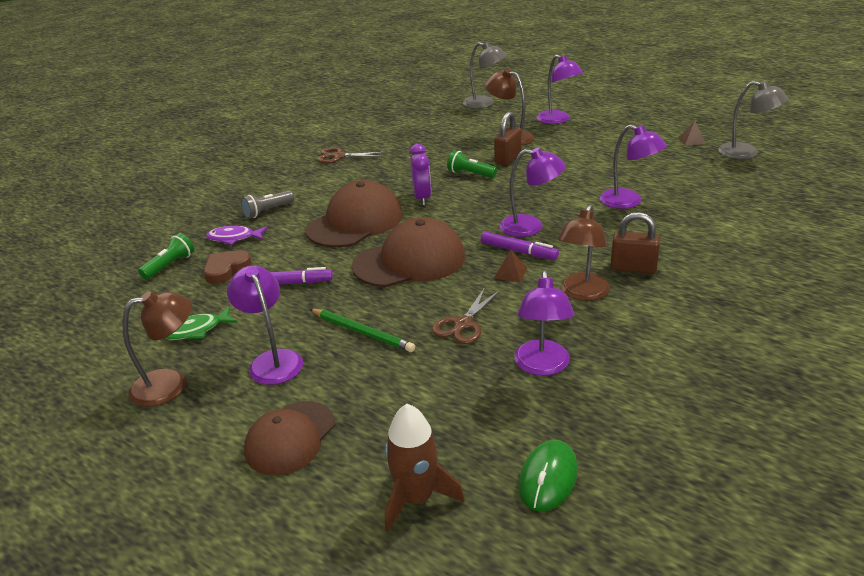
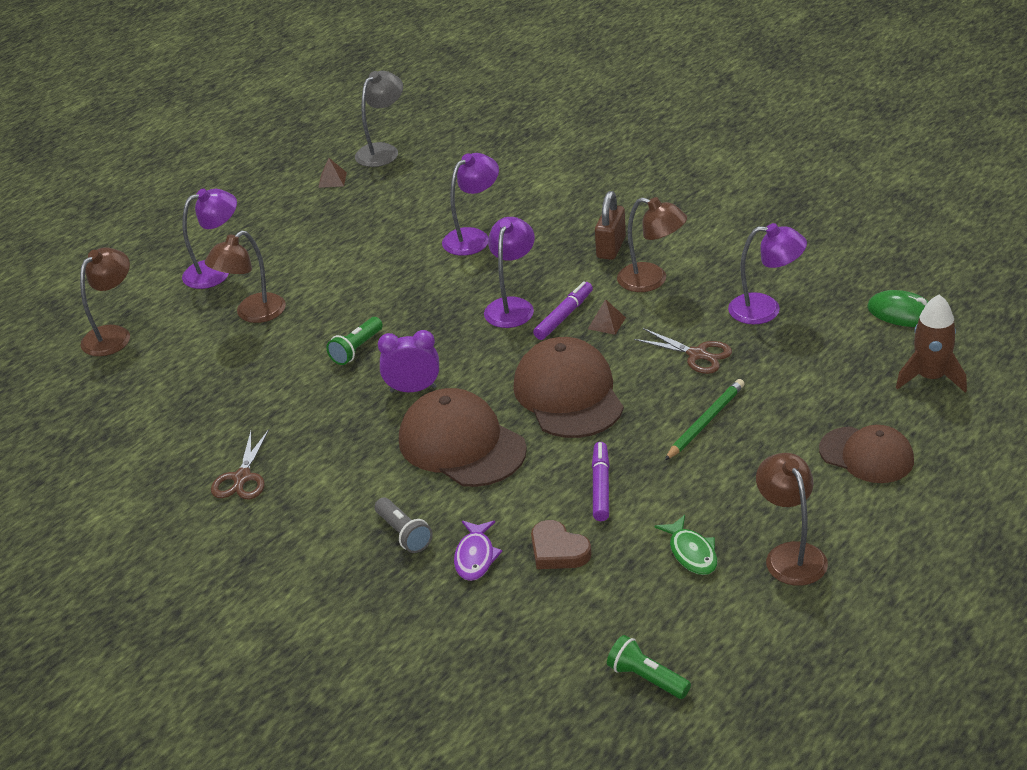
camera: 85 degrees left, 5 degrees up
green flashlight [138,233,194,280] -> green flashlight moved to [607,635,691,699]
purple lamp [227,265,303,385] -> none
grey lamp [463,42,507,108] -> brown lamp [80,247,130,356]
brown padlock [494,112,522,165] -> none

